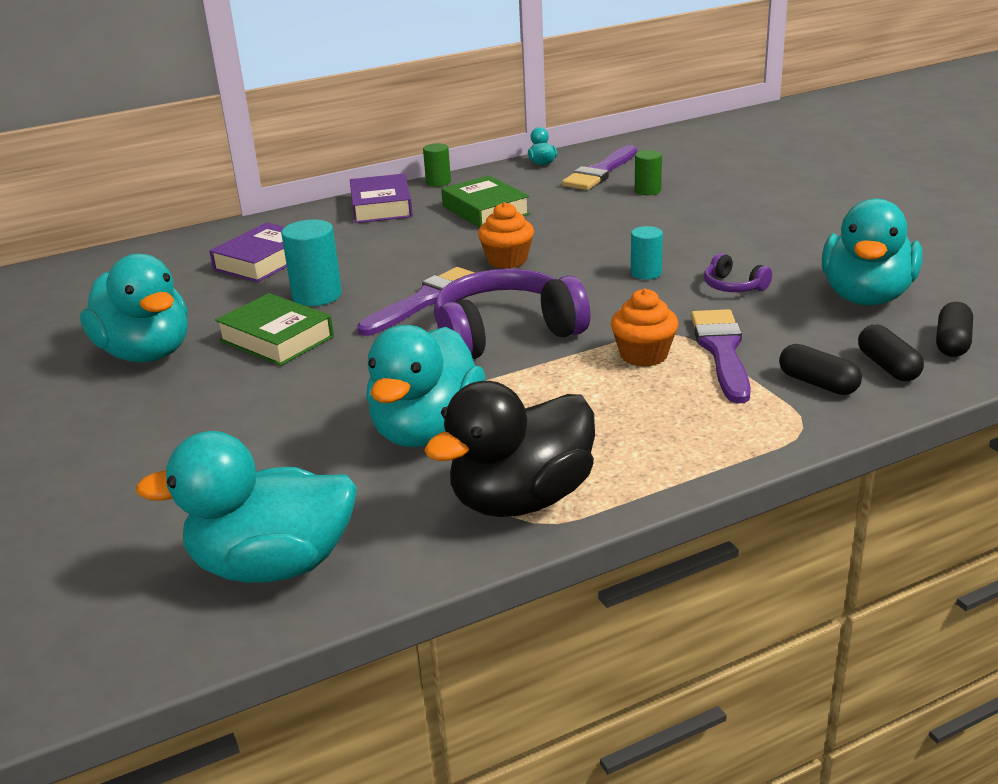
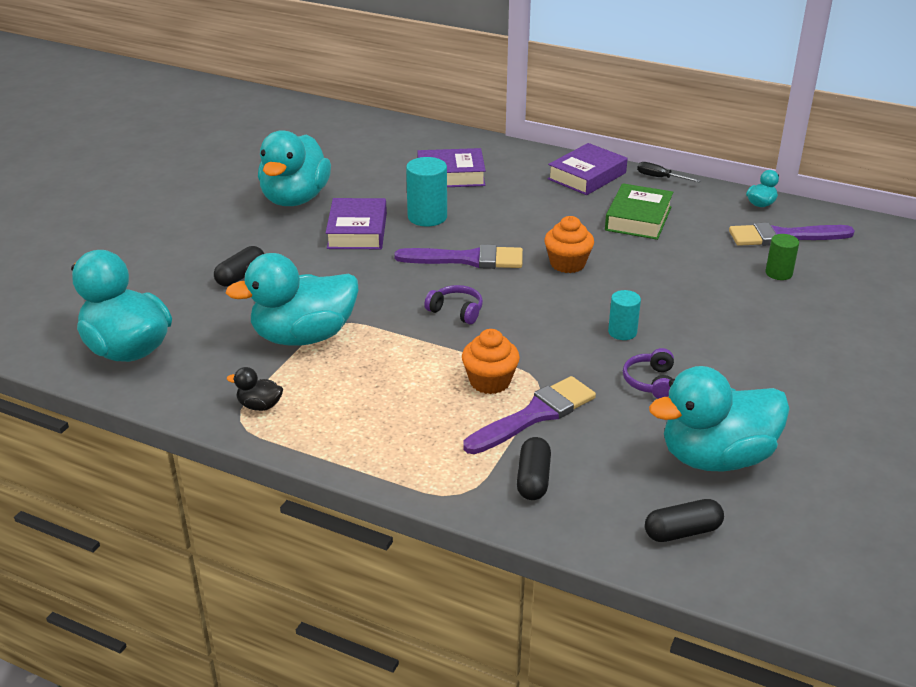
camera: 50 degrees right, 5 degrees up
green book [215,293,334,366] -> purple book [326,198,387,249]
green cylinder [423,143,451,187] -> black screwdriver [637,162,701,182]
black duck [424,381,595,517] -> black duck [227,367,283,411], size x0.41
purple headphones [434,269,590,359] -> purple headphones [424,285,483,324], size x0.45
black capsule [858,325,924,381] -> black capsule moved to [214,246,264,287]

